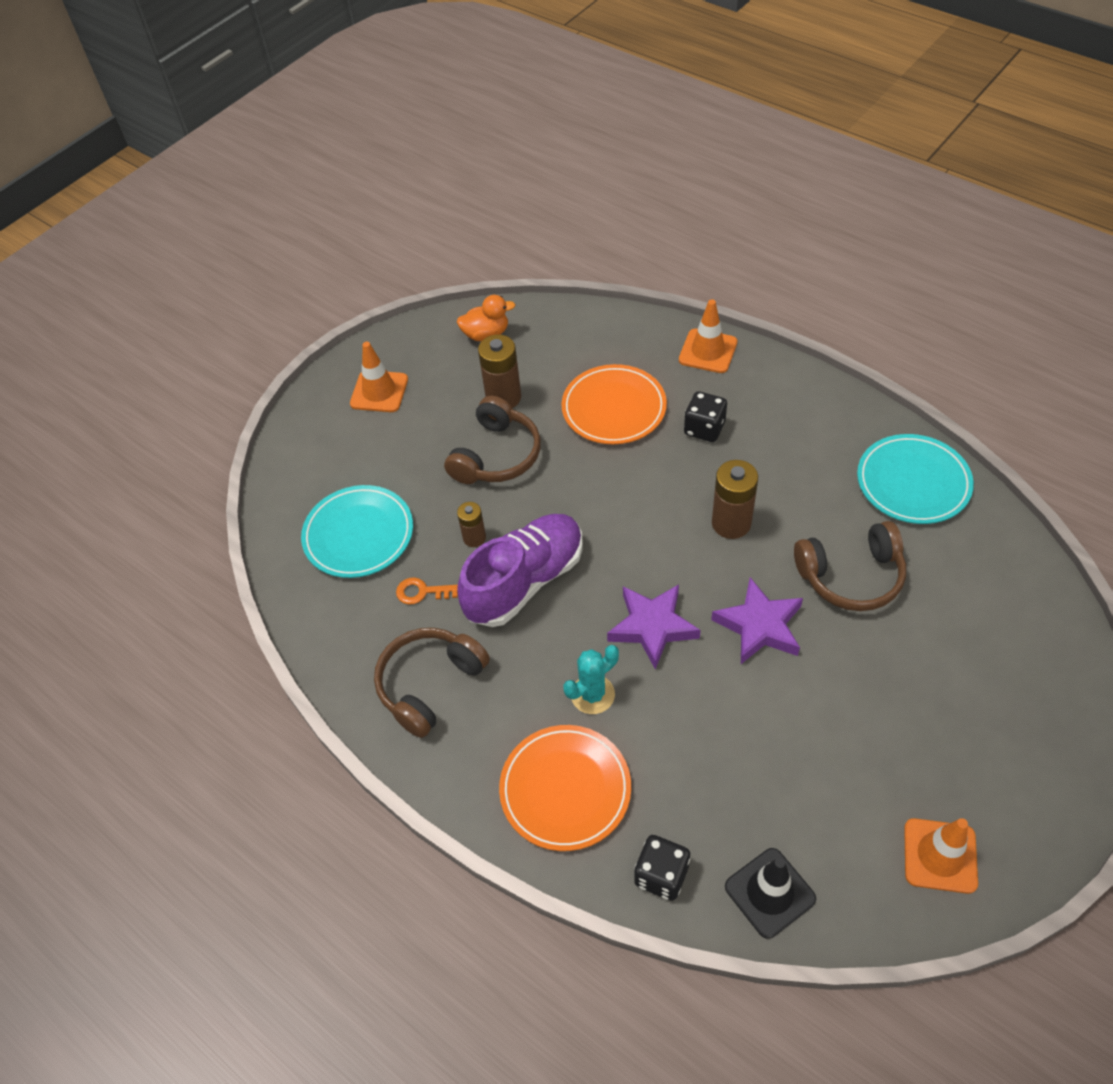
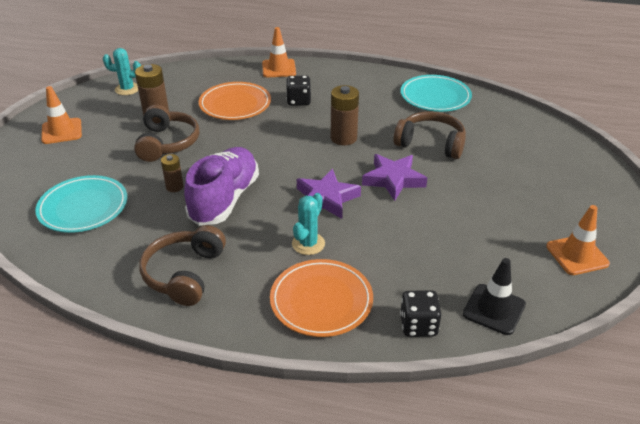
camera: 30 degrees left, 15 degrees down
orange key [396,577,458,605] -> none
orange duck [457,295,516,341] -> turquoise cactus [103,48,141,95]
brown headphones [794,521,906,611] -> brown headphones turned 120 degrees counterclockwise [393,111,466,159]

